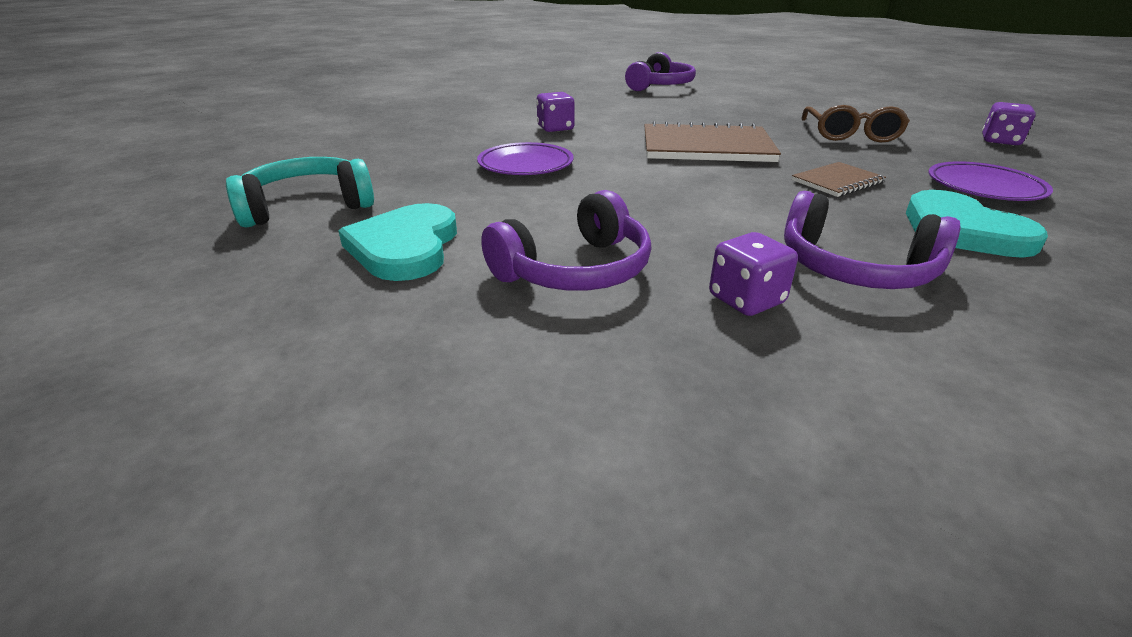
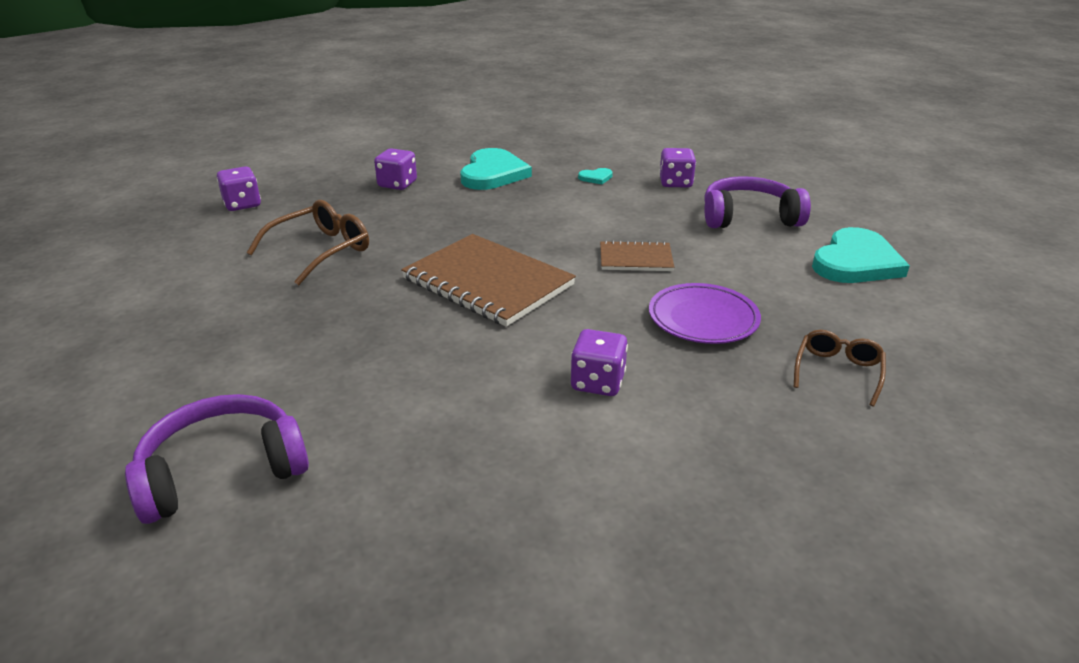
camera: 145 degrees left, 0 degrees up
turquoise headphones [226,157,374,228] -> none
purple headphones [784,191,961,289] -> turquoise heart [578,168,613,184]
brown notebook [792,162,886,197] -> brown notebook moved to [600,240,674,271]
purple plate [928,161,1053,201] -> purple dice [374,148,417,190]
none -> brown glasses [794,330,886,407]

